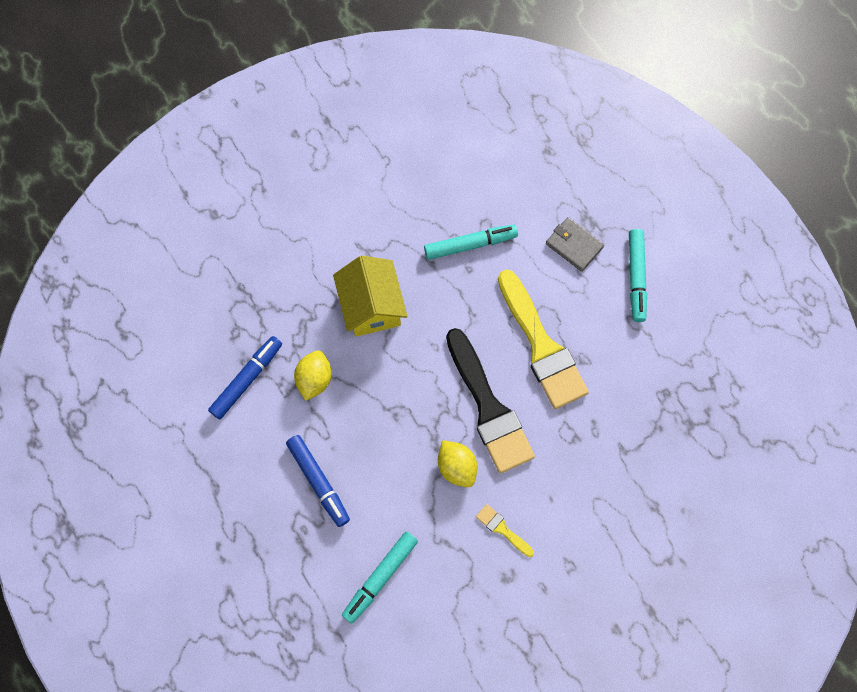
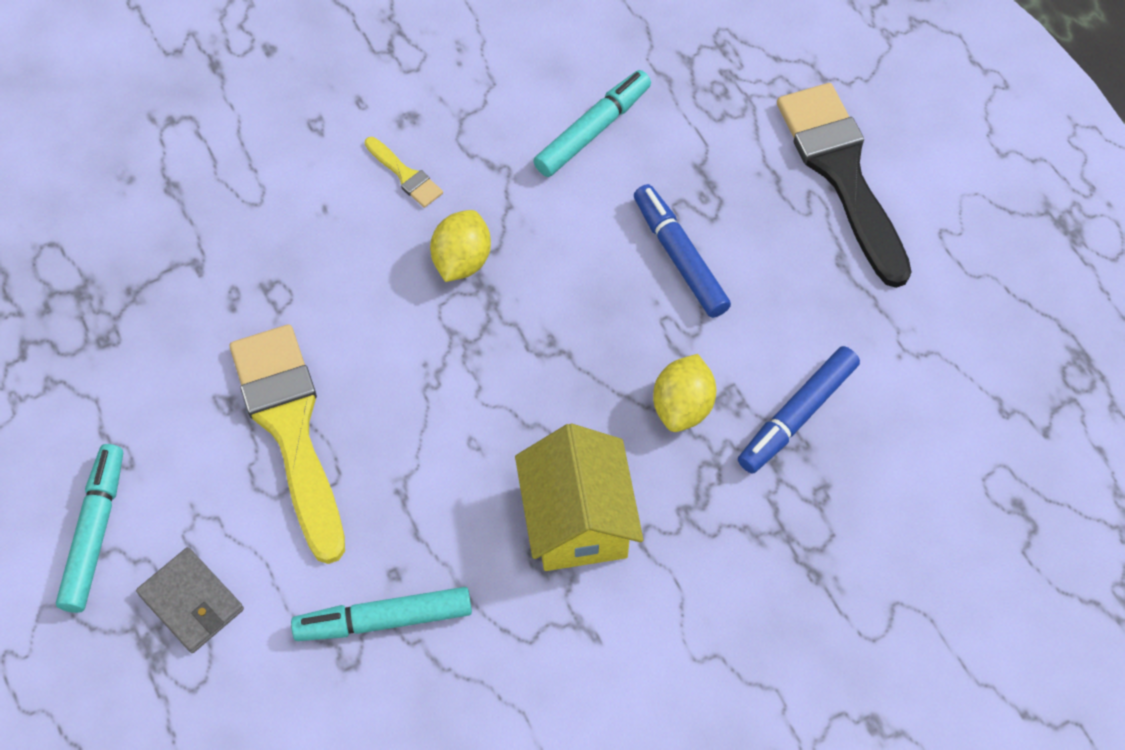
camera: 175 degrees left, 10 degrees down
yellow lemon [438,440,477,487] -> yellow lemon turned 45 degrees clockwise [430,210,491,282]
black brush [446,328,535,473] -> black brush moved to [777,83,912,288]

